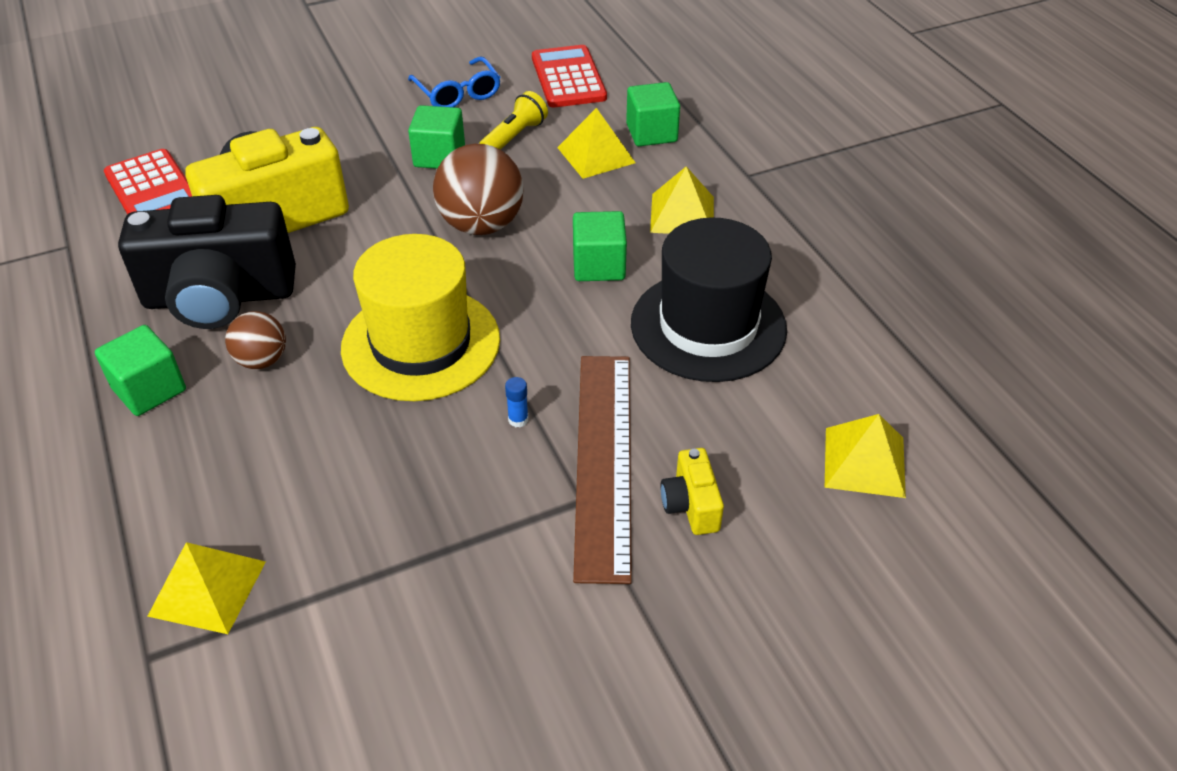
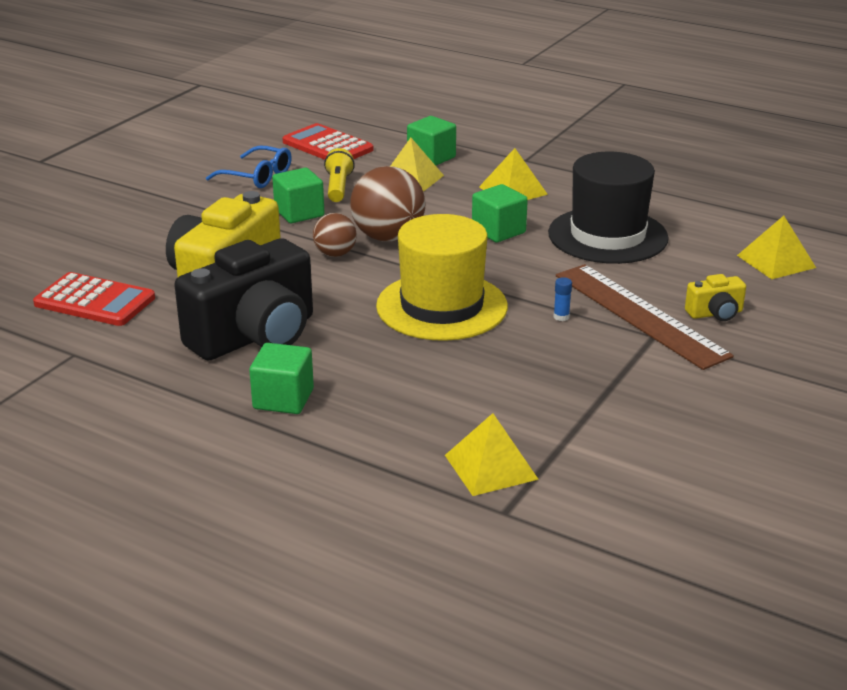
camera: 35 degrees left, 15 degrees down
brown ball [225,311,286,369] -> brown ball moved to [313,213,357,257]
yellow camera [661,448,724,535] -> yellow camera turned 60 degrees counterclockwise [685,274,746,321]

